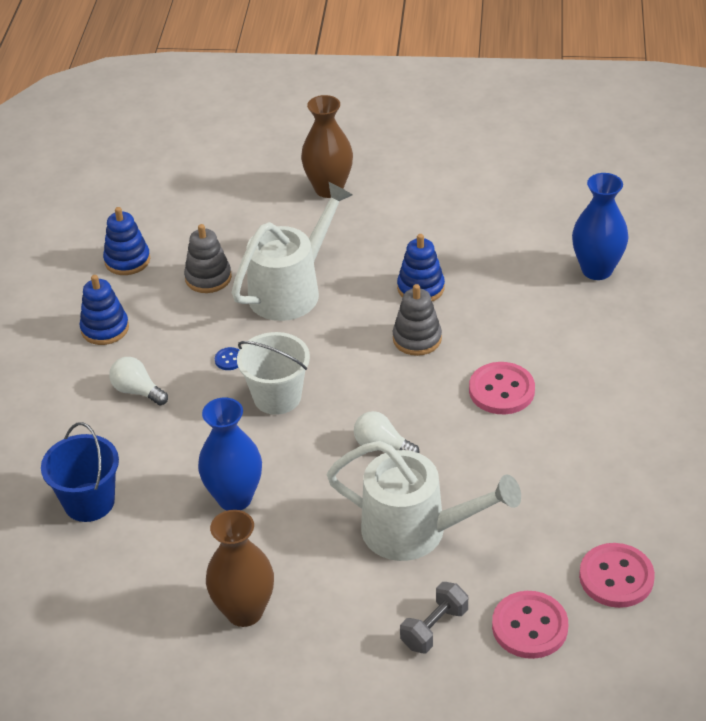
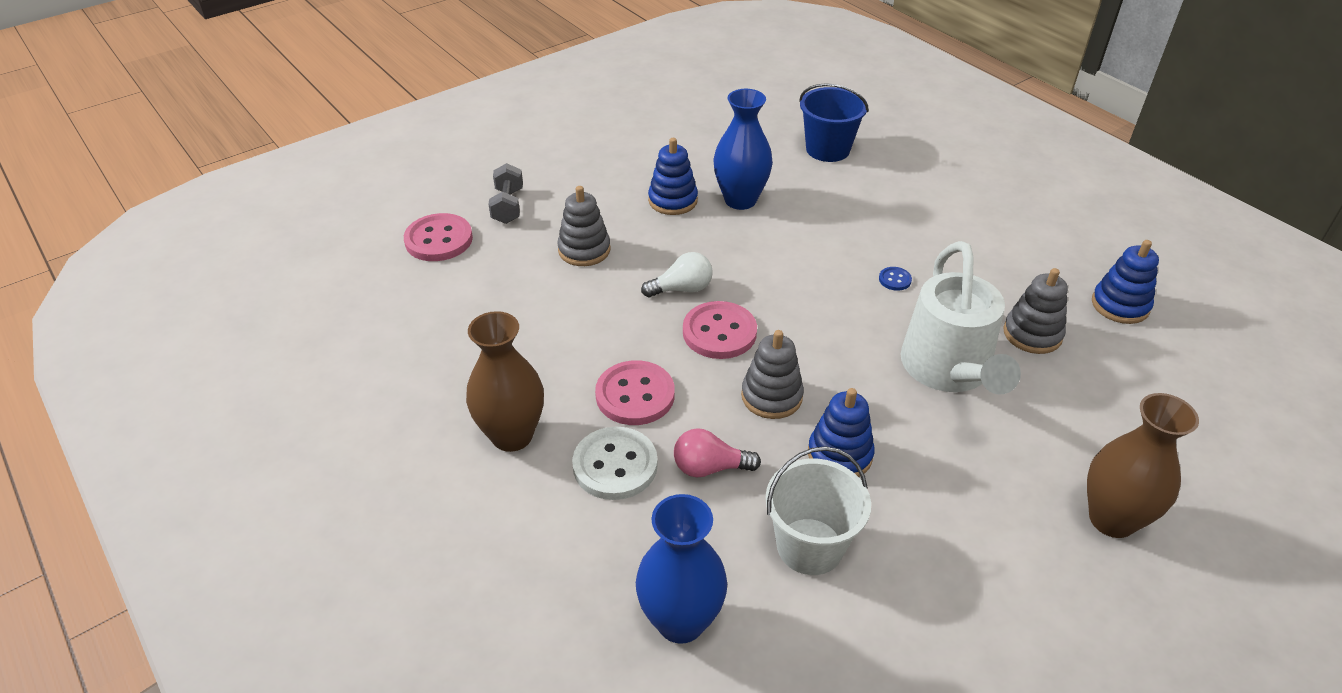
camera: 135 degrees right, 0 degrees up
blue stacking toy [80,275,129,345] -> blue stacking toy moved to [648,138,698,215]
white light bulb [109,357,168,406] -> none
brown vase [206,510,274,627] -> brown vase moved to [466,311,544,452]
white bucket [237,332,310,415] -> white bucket moved to [765,446,871,575]
white watering can [326,441,521,561] -> grey stacking toy [557,186,611,266]
pink button [579,543,655,608] -> pink button moved to [683,301,757,359]
none -> white button [572,427,658,500]
none -> pink light bulb [674,428,761,477]

